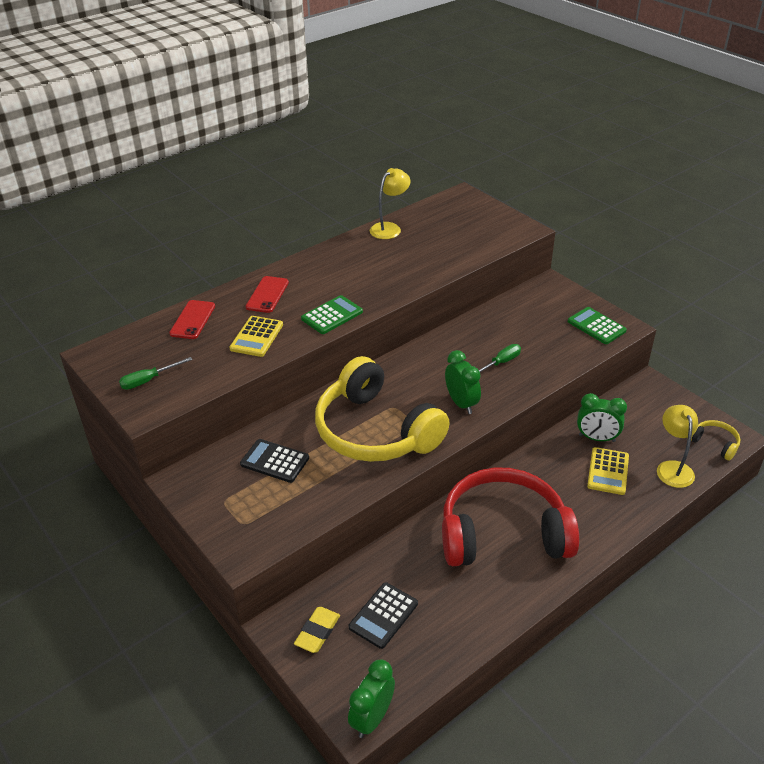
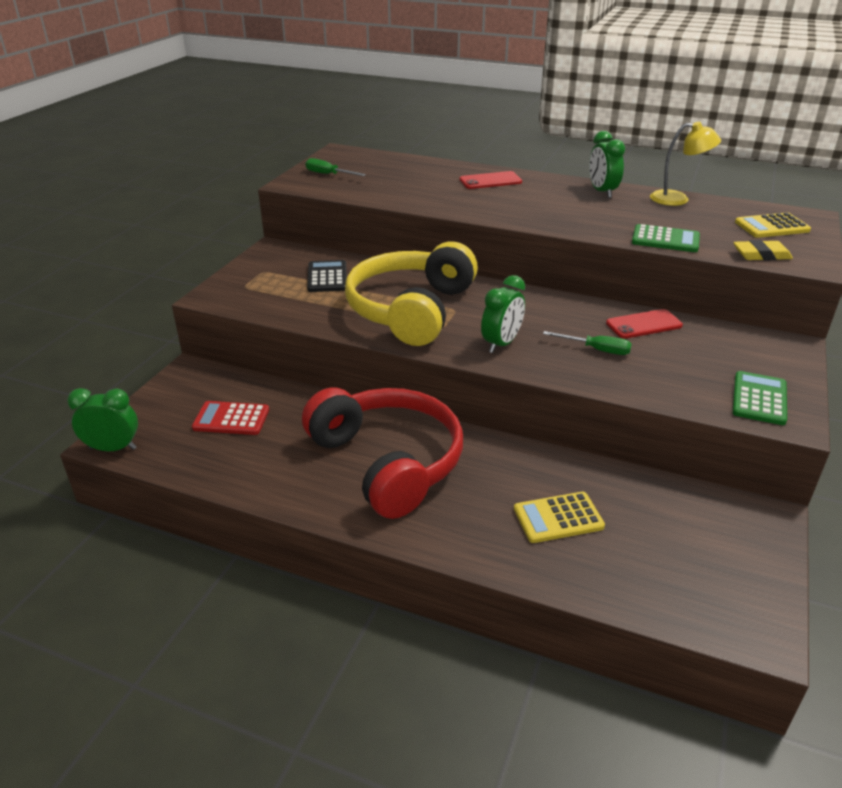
camera: 60 degrees right, 5 degrees down
red phone [169,300,215,339] -> red phone moved to [606,309,683,339]
yellow calculator [229,316,283,357] -> yellow calculator moved to [735,213,811,238]
yellow eraser [294,607,340,653] -> yellow eraser moved to [733,240,793,261]
green calculator [301,295,363,334] -> green calculator moved to [632,224,700,252]
black calculator [349,582,418,649] -> red calculator [192,401,269,435]
green clock [577,393,627,442] -> green clock moved to [589,131,625,198]
yellow lamp [657,405,698,488] -> none
yellow headphones [691,420,741,461] -> none

